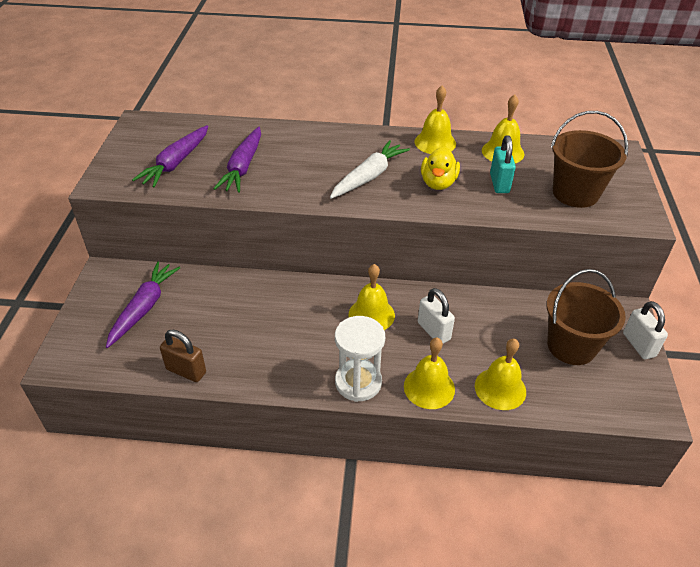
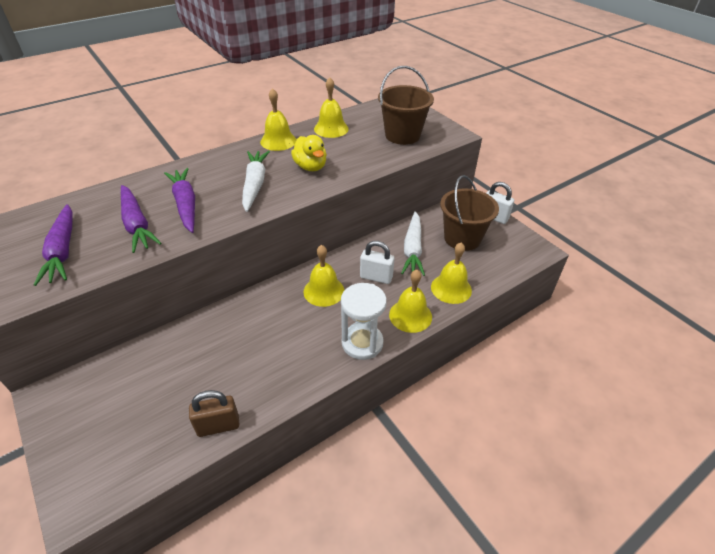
camera: 40 degrees left, 0 degrees up
purple carrot [106,261,180,348] -> purple carrot moved to [164,168,195,233]
turquoise padlock [490,135,516,193] -> none
none -> white carrot [401,211,425,276]

